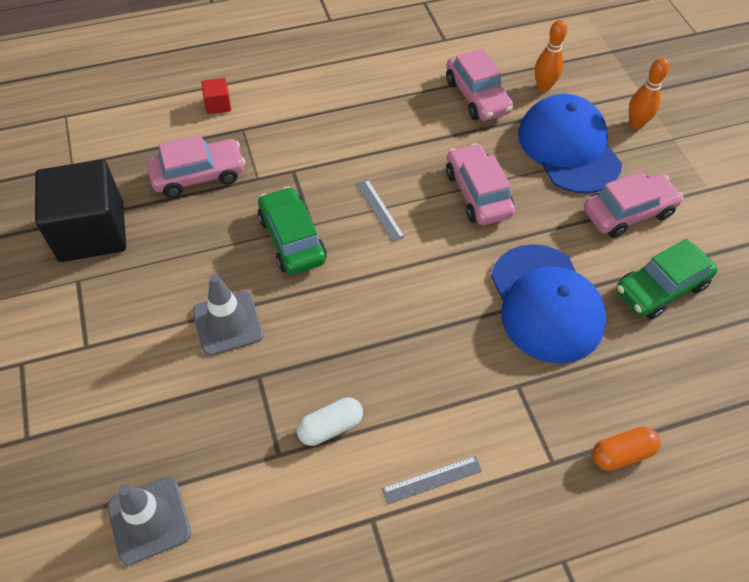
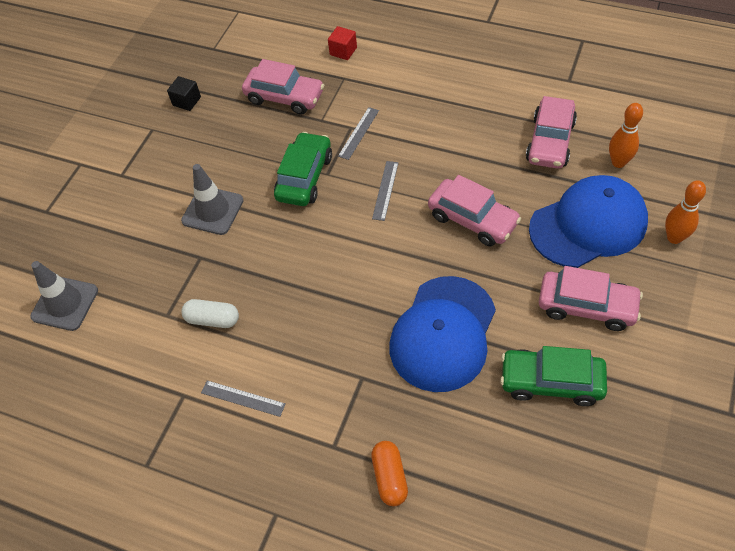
camera: 45 degrees right, 0 degrees up
black cube [35,160,126,262] -> black cube [167,76,201,111], size x0.41
pink car [446,143,515,225] -> pink car turned 105 degrees clockwise [428,175,521,246]
blue cap [518,94,622,194] -> blue cap turned 45 degrees clockwise [529,175,648,268]
orange capsule [592,427,661,471] -> orange capsule turned 60 degrees clockwise [371,441,408,506]
none -> grey ruler [338,107,379,160]

